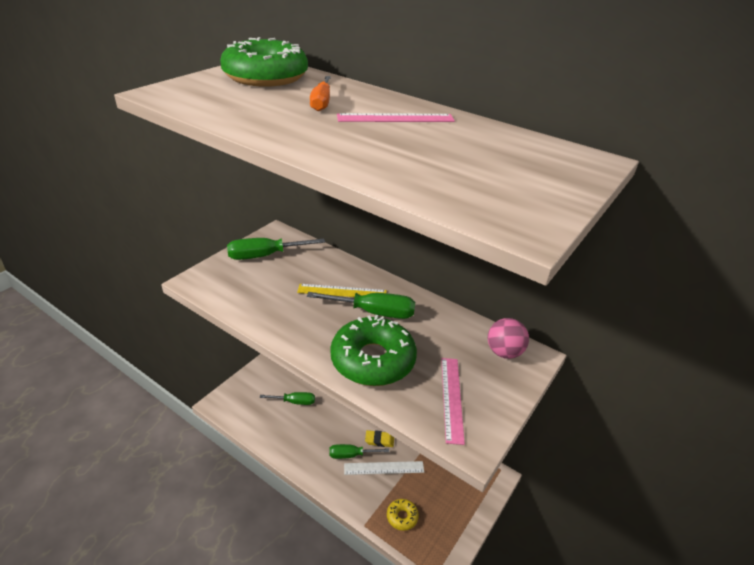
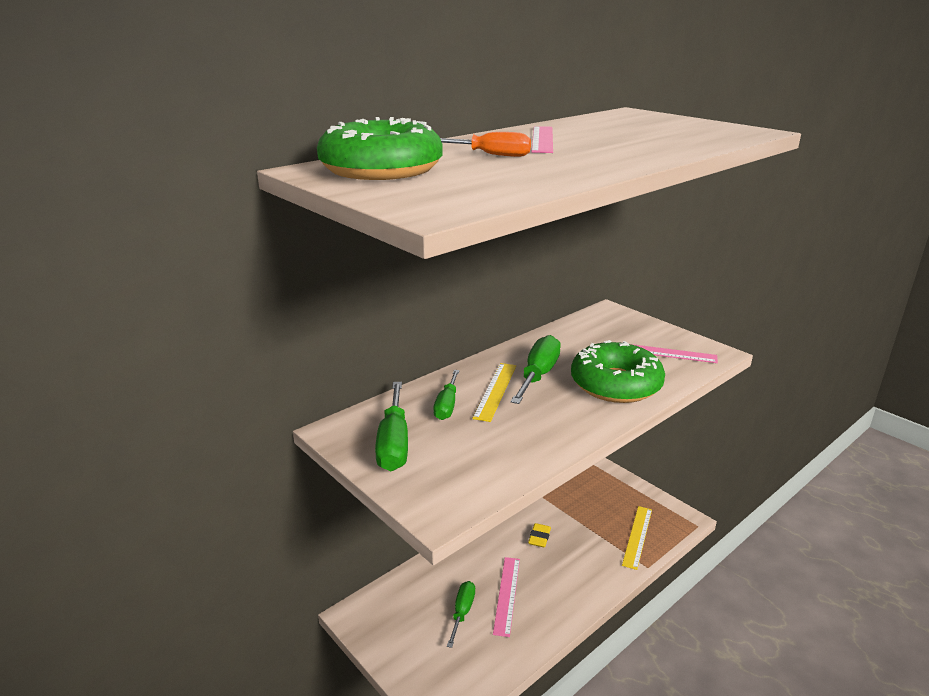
camera: 75 degrees left, 10 degrees down
green screwdriver [329,444,389,459] -> green screwdriver moved to [434,370,459,420]
white ruler [344,461,424,475] -> none
yellow donut [387,499,419,531] -> yellow ruler [622,506,652,570]
pink ball [488,318,529,359] -> none
none -> pink ruler [493,557,520,637]

